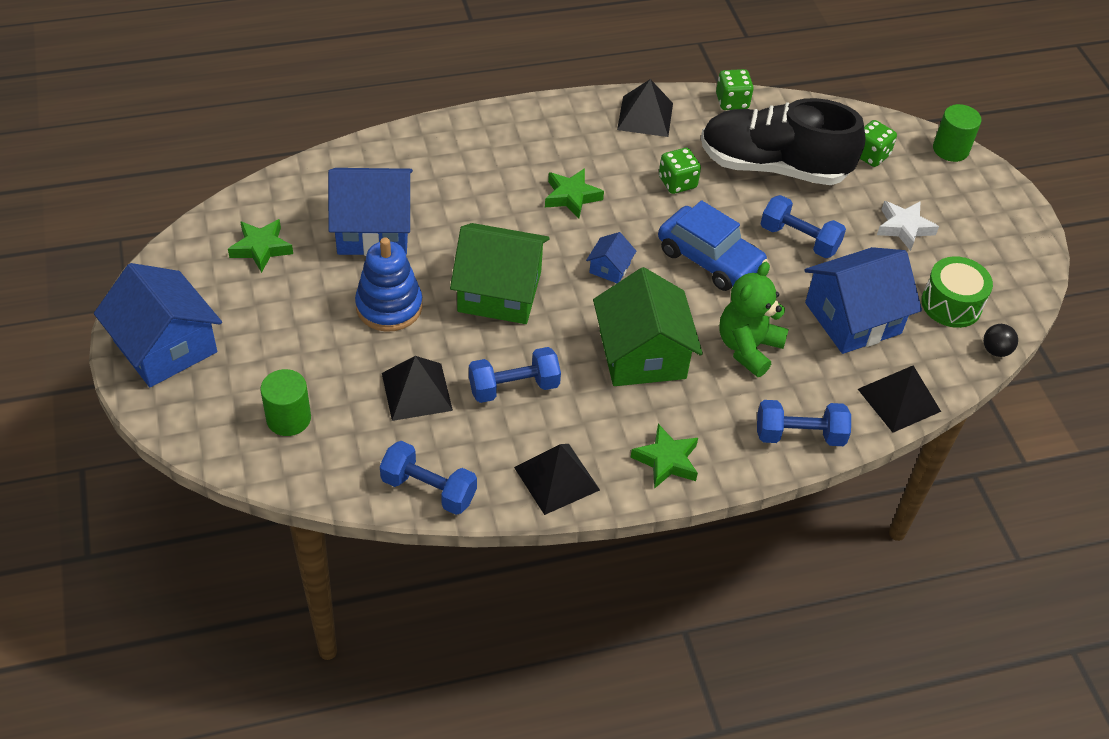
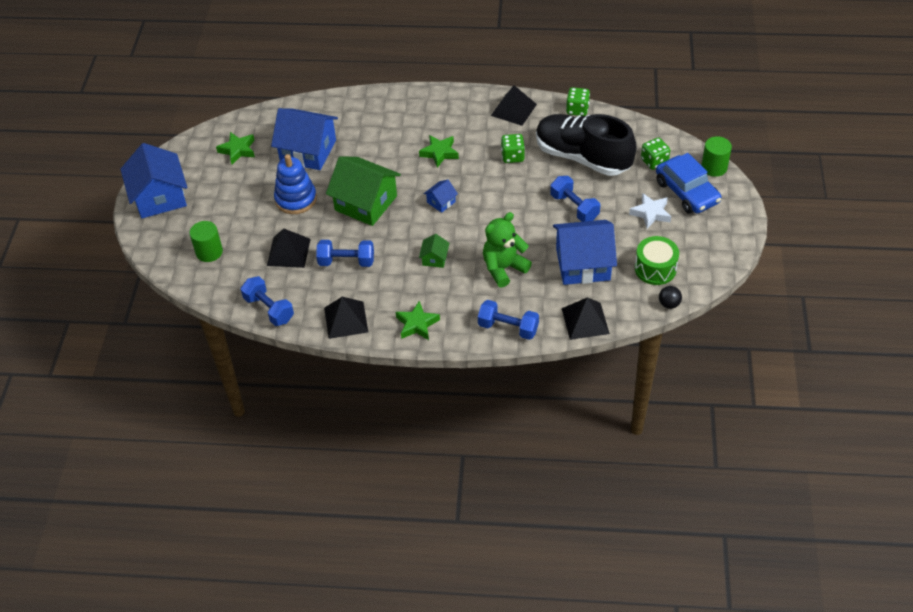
camera: 25 degrees right, 0 degrees up
green house [593,267,703,386] -> green house [419,234,449,268], size x0.45
blue car [658,200,768,291] -> blue car moved to [656,153,721,214]

